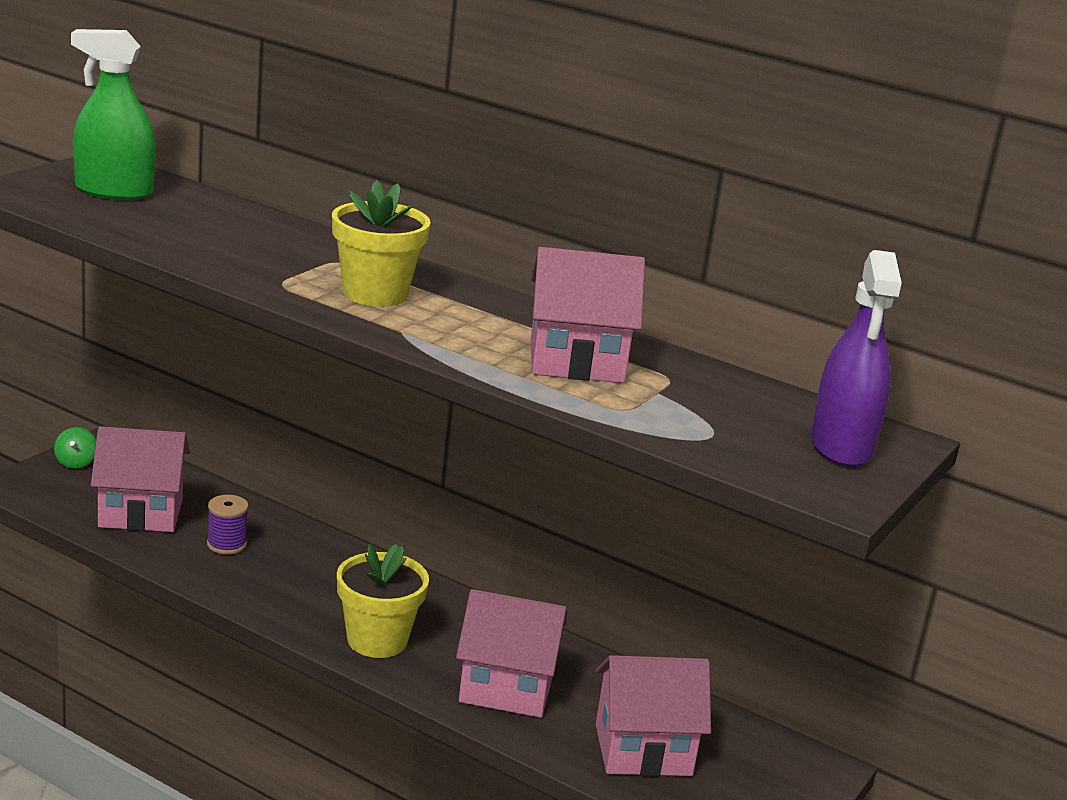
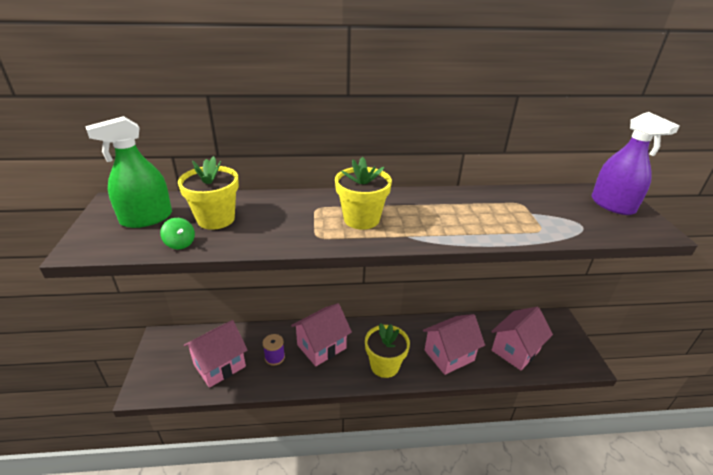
camera: 35 degrees left, 10 degrees up
green spinning top [54,427,96,469] -> green spinning top moved to [160,218,195,249]
pink house [531,247,645,383] -> pink house moved to [291,303,352,366]
none -> yellow flower pot [178,156,239,230]

